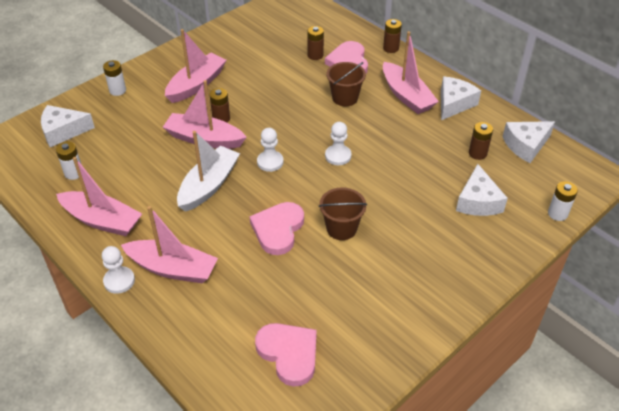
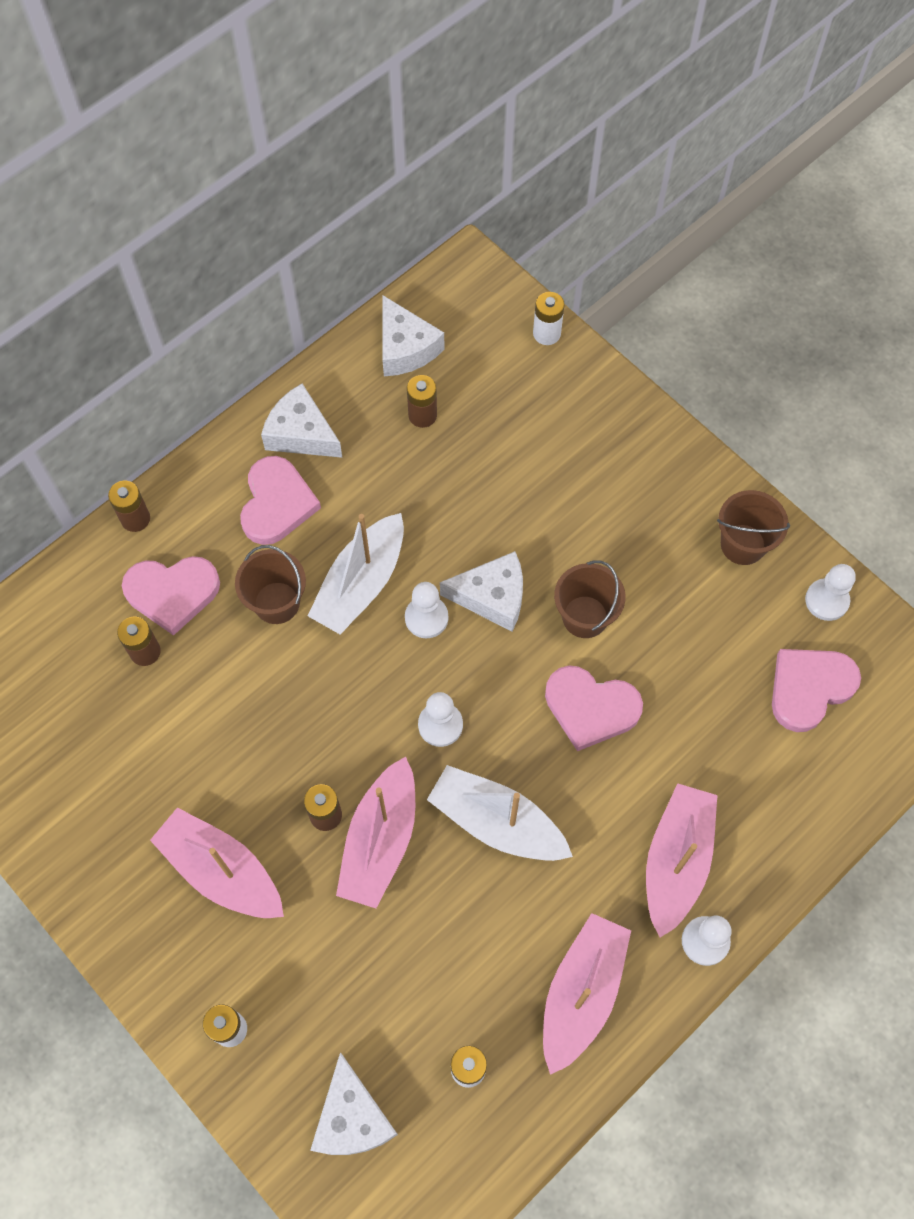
camera: 90 degrees left, 20 degrees up
pink boat [383,31,439,114] -> pink heart [240,456,321,545]
white cheese [456,164,508,216] -> white cheese moved to [440,551,523,631]
none -> white boat [308,513,404,635]
none -> brown bucket [717,490,790,565]
none -> white pawn [805,564,856,621]

